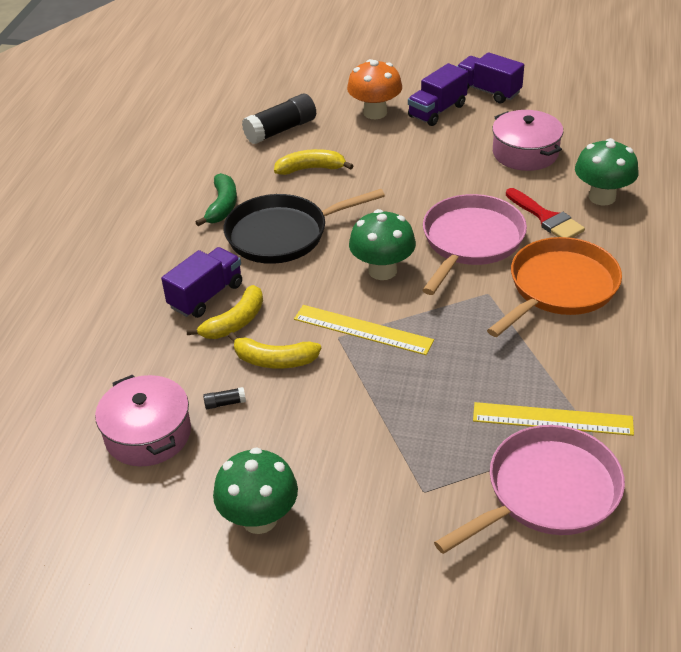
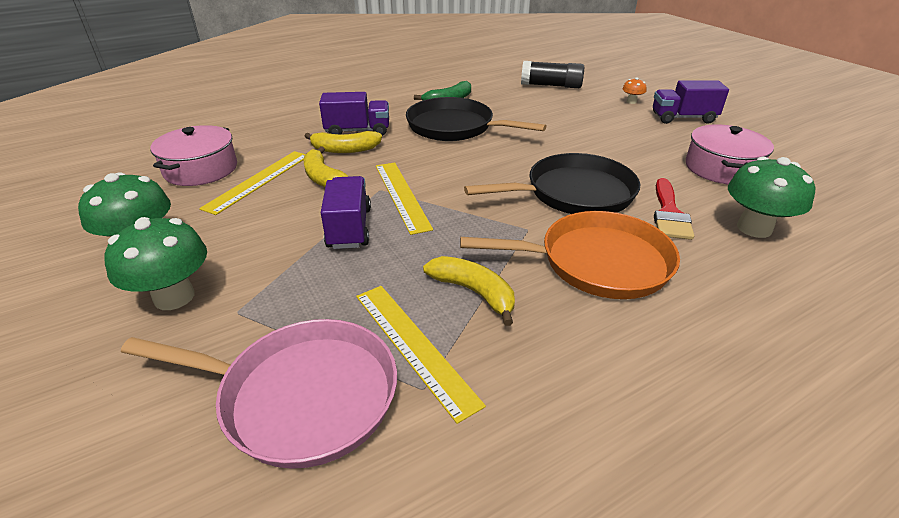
camera: 45 degrees right, 5 degrees down
black glue stick [203,387,246,409] -> yellow ruler [199,151,306,215]
yellow banana [274,149,354,175] -> yellow banana moved to [423,256,515,326]
orange mushroom [347,59,402,119] -> orange mushroom [622,77,646,104], size x0.47
green mushroom [349,209,416,280] -> green mushroom moved to [104,217,207,310]
pink pan [422,194,527,295] -> black pan [464,153,640,214]
purple truck [457,52,524,104] -> purple truck moved to [321,176,371,249]

